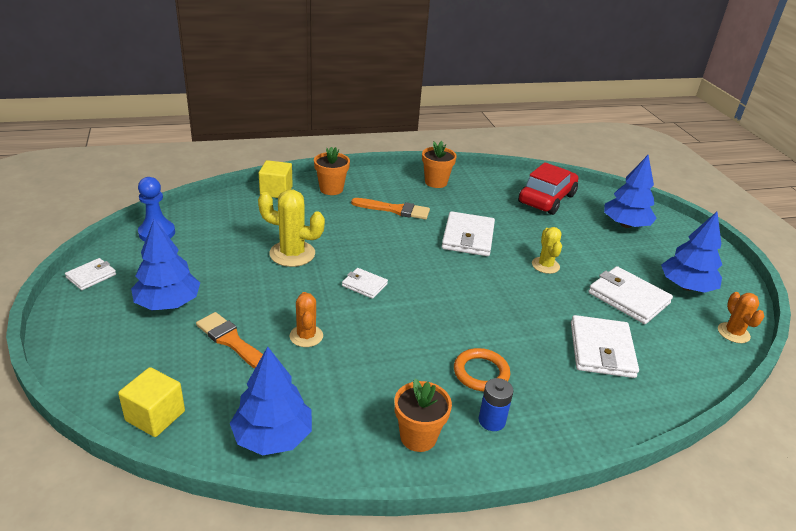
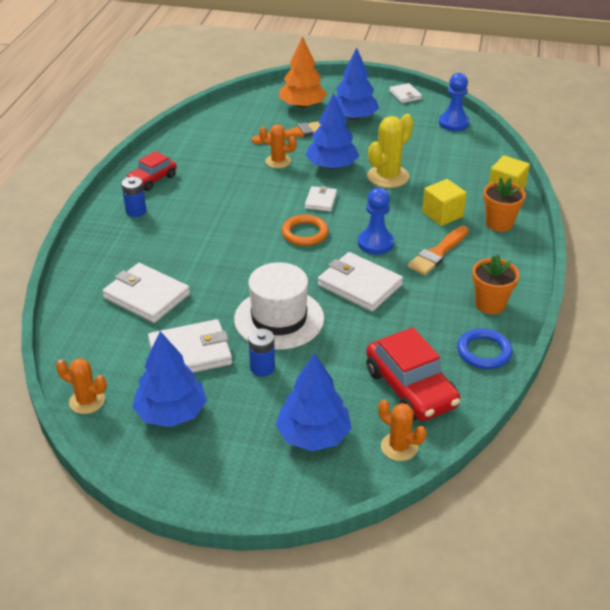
camera: 120 degrees right, 5 degrees up
yellow cube [118,367,185,437] -> yellow cube moved to [422,179,467,226]
blue tree [230,347,312,455] -> blue tree moved to [306,93,359,169]
white wallet [342,268,388,299] -> white wallet turned 45 degrees counterclockwise [305,186,337,211]
orange flower pot [394,379,452,452] -> red car [126,151,177,191]
orange ring [454,348,510,391] -> orange ring moved to [282,215,329,246]
yellow cactus [532,227,562,274] -> white hat [234,262,324,350]
none -> blue battery [248,328,275,377]
none -> orange tree [279,37,327,109]
none -> blue pawn [358,188,394,255]
none -> orange cactus [378,399,427,461]
none -> blue ring [457,328,512,369]

